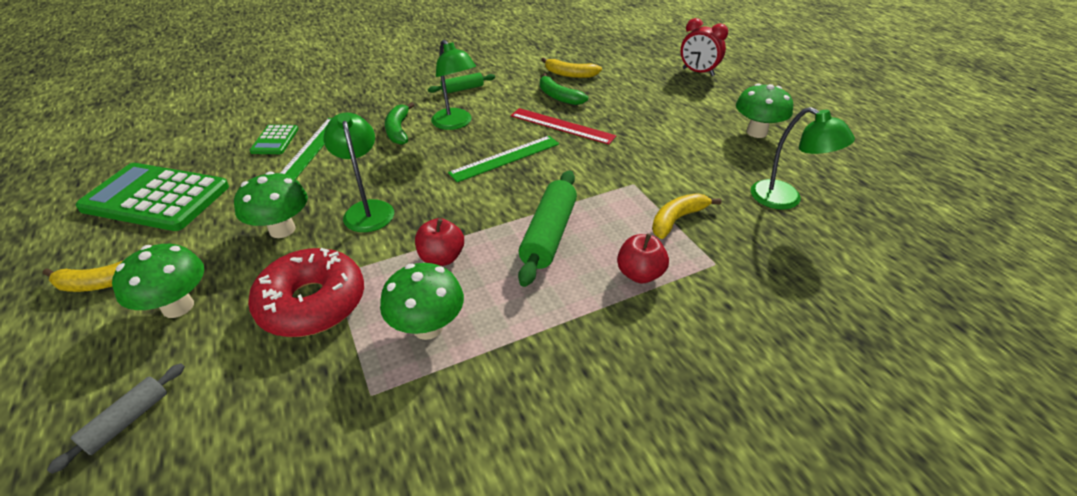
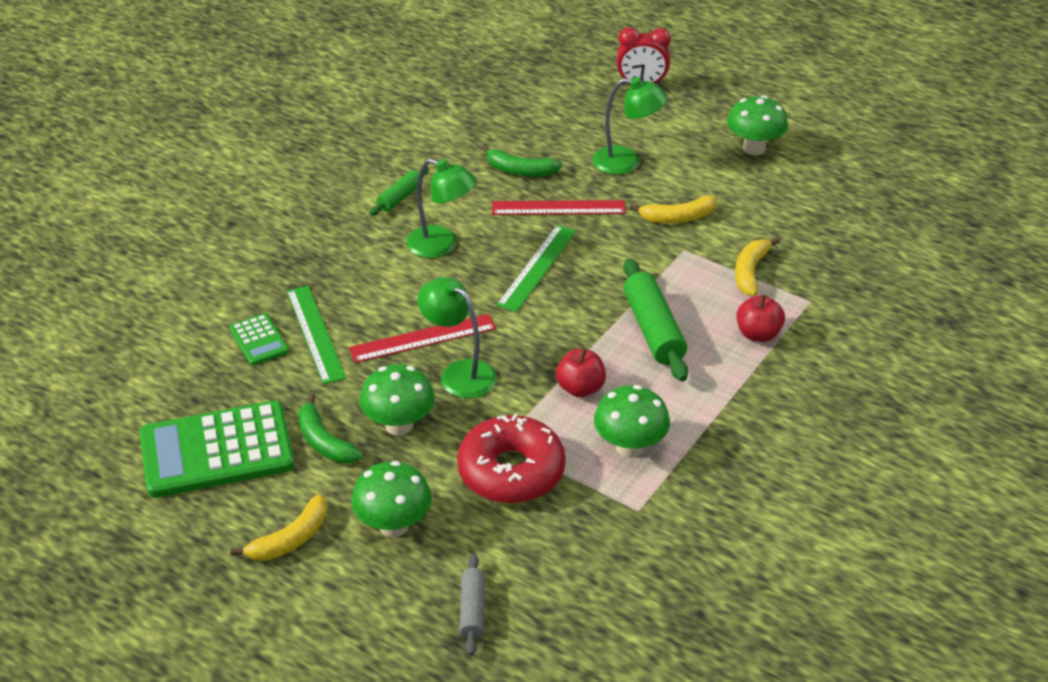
camera: 30 degrees left, 0 degrees up
green banana [385,102,414,145] -> green banana moved to [298,394,363,464]
yellow banana [541,57,602,78] -> yellow banana moved to [629,195,716,223]
green lamp [751,107,855,210] -> green lamp moved to [592,77,667,175]
none -> red ruler [349,314,496,363]

